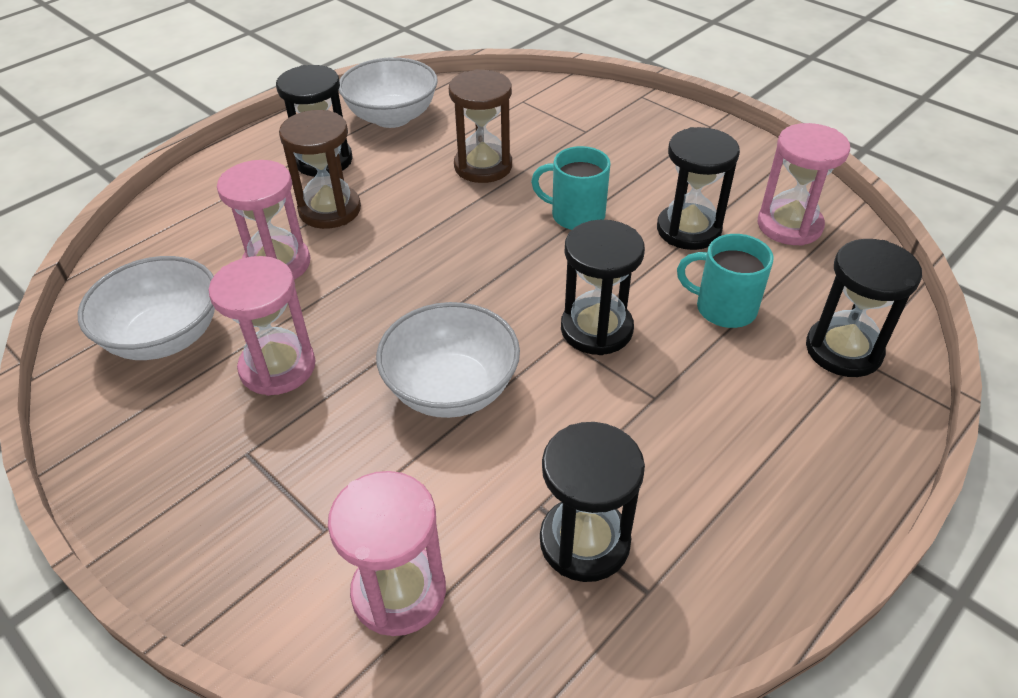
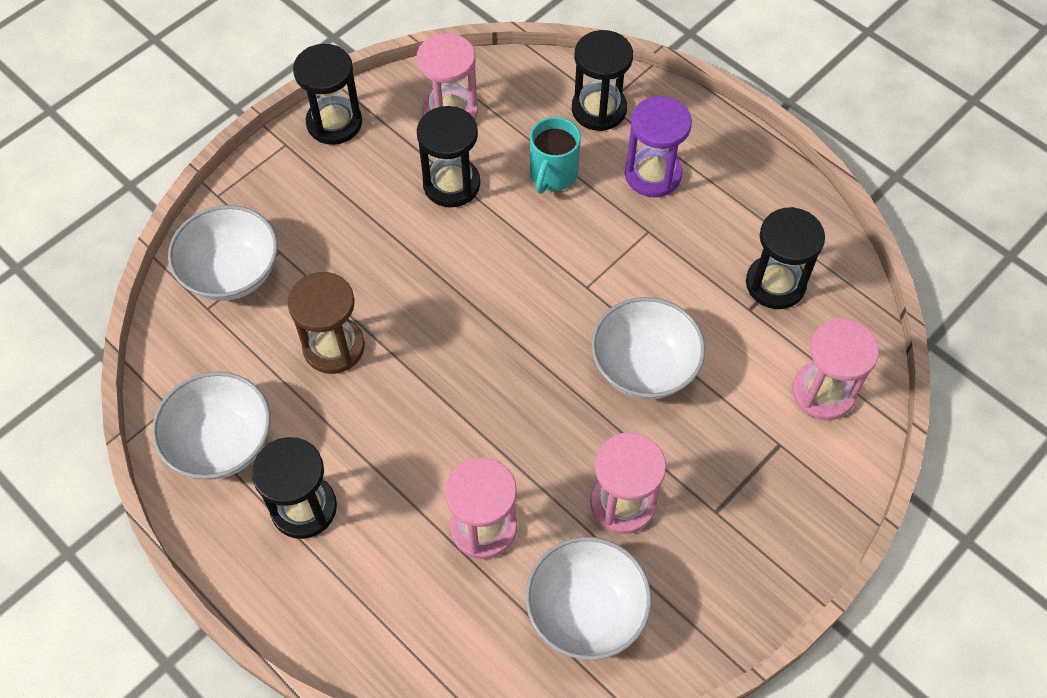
camera: 90 degrees left, 15 degrees up
brown hourglass [279,110,361,229] -> none
turquoise mug [531,146,611,230] -> none
black hourglass [561,220,645,355] -> black hourglass moved to [293,44,362,145]
none -> white bowl [168,205,278,301]
none -> purple hourglass [625,96,692,197]

